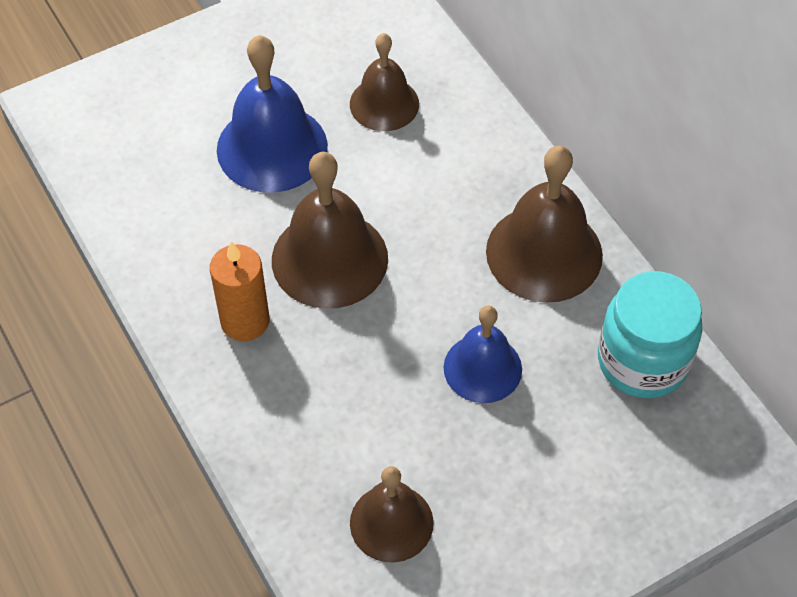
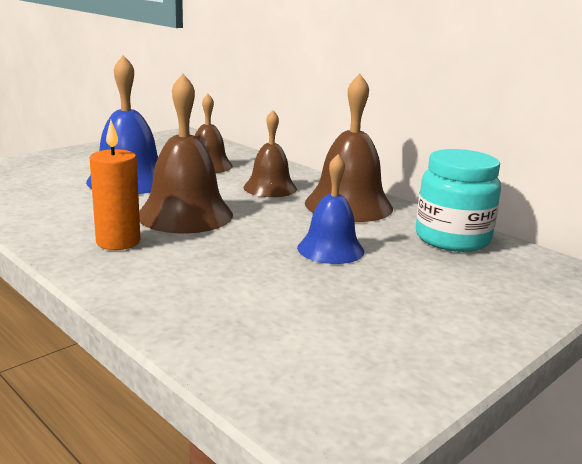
camera: 15 degrees left, 35 degrees down
brown bell [350,466,434,563] -> brown bell moved to [243,110,297,197]

